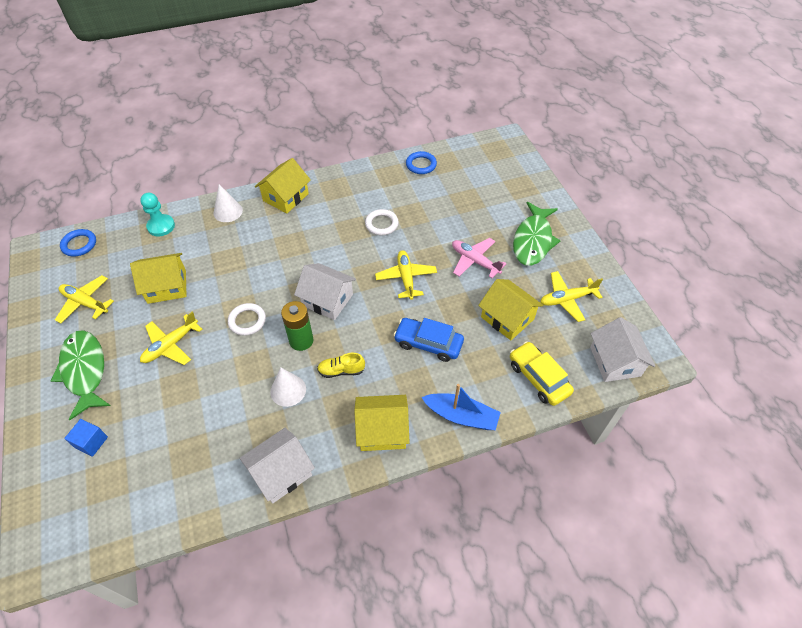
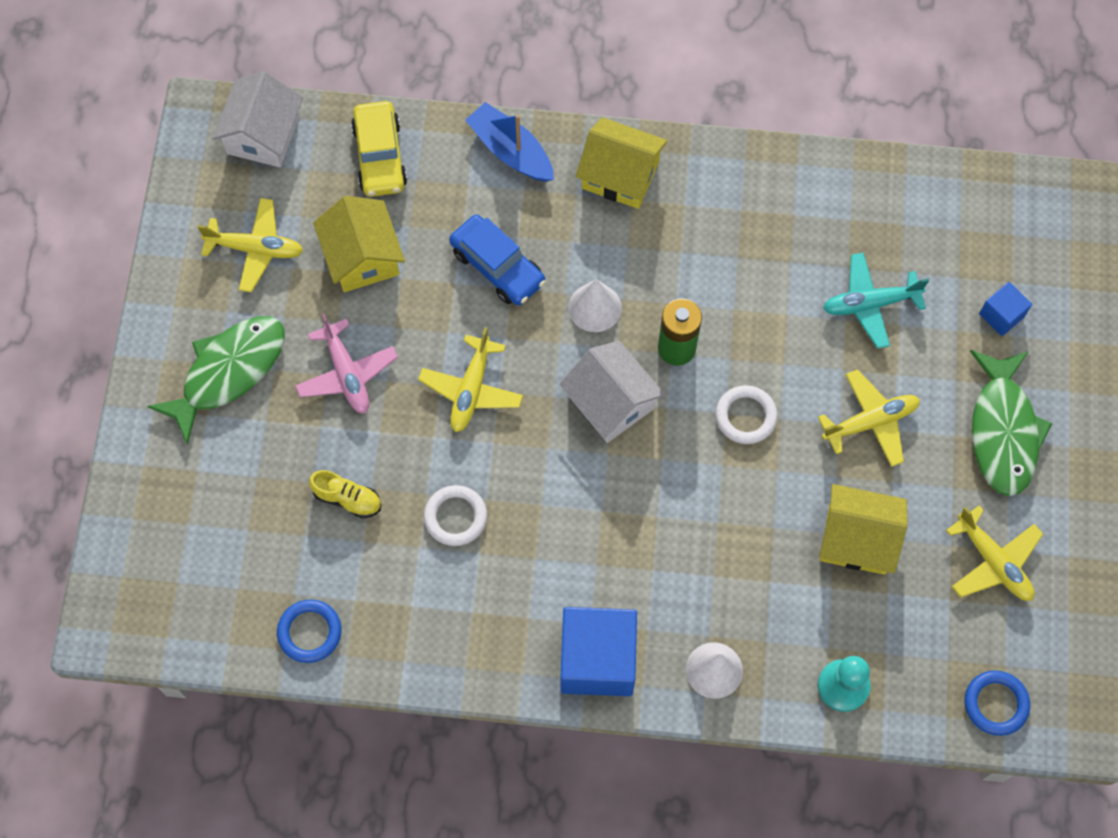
camera: 155 degrees left, 15 degrees up
white house [240,428,315,504] -> none
yellow house [255,158,311,213] -> blue cube [560,607,637,696]
white cone [270,368,306,407] -> white cone moved to [569,279,621,332]
yellow shoe [317,353,365,378] -> yellow shoe moved to [309,470,381,518]
none -> turquoise plane [823,252,929,349]

